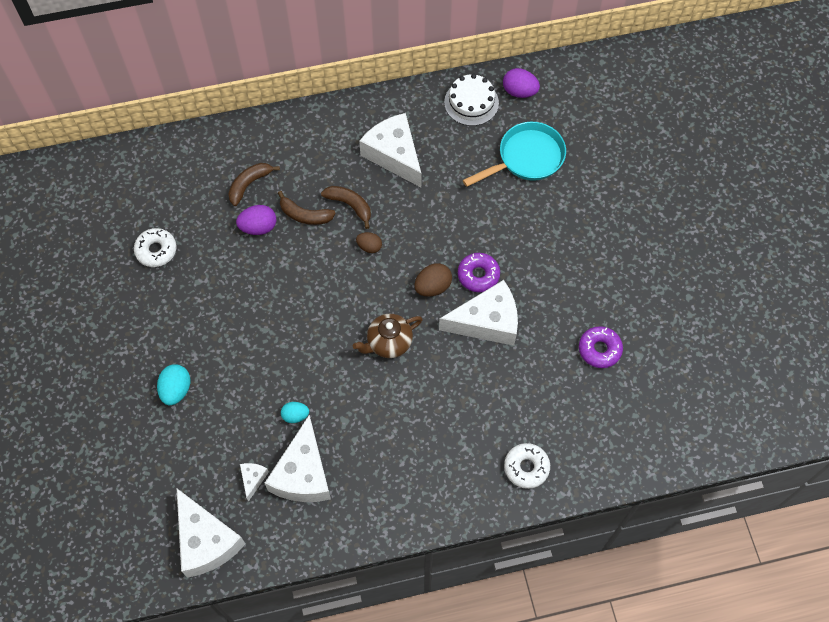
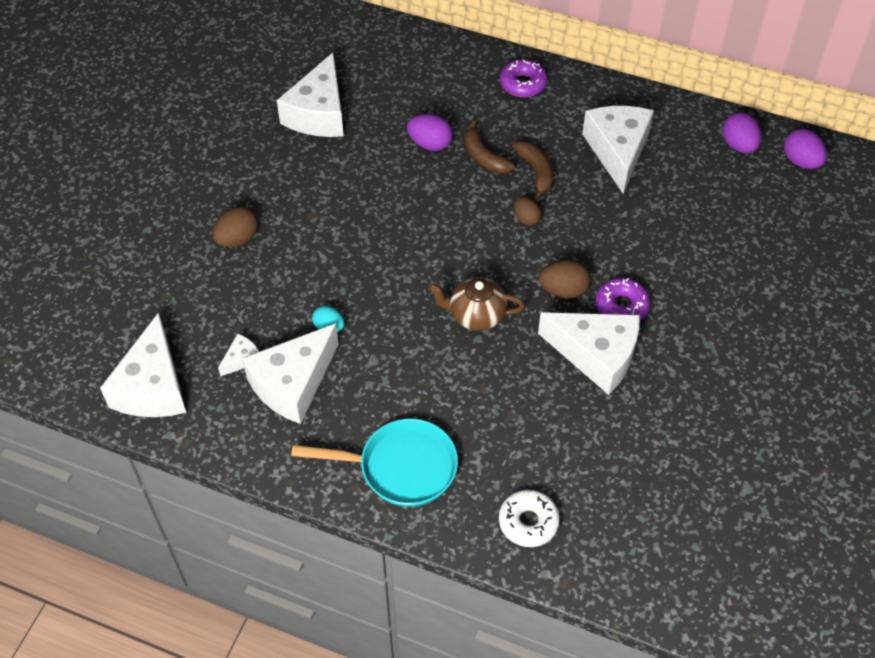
camera: 35 degrees right, 10 degrees down
white donut [134,228,177,267] -> white cheese [277,53,344,137]
turquoise egg [157,364,190,405] -> brown egg [212,206,258,247]
brown banana [228,163,280,206] -> none
white cake [444,74,499,126] -> purple egg [722,112,762,153]
turquoise pan [463,122,566,187] -> turquoise pan moved to [291,419,458,507]
purple donut [579,326,623,368] -> purple donut moved to [500,59,547,97]

